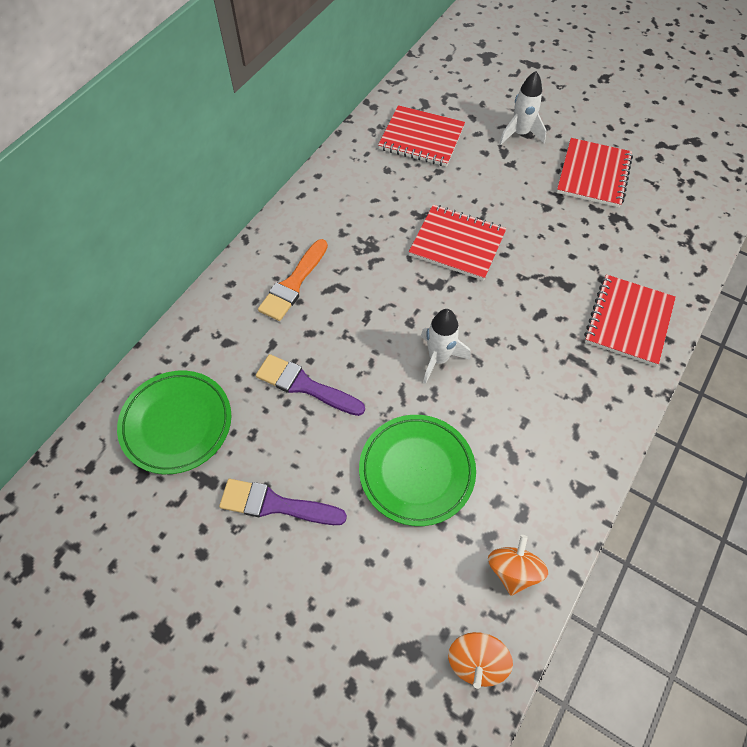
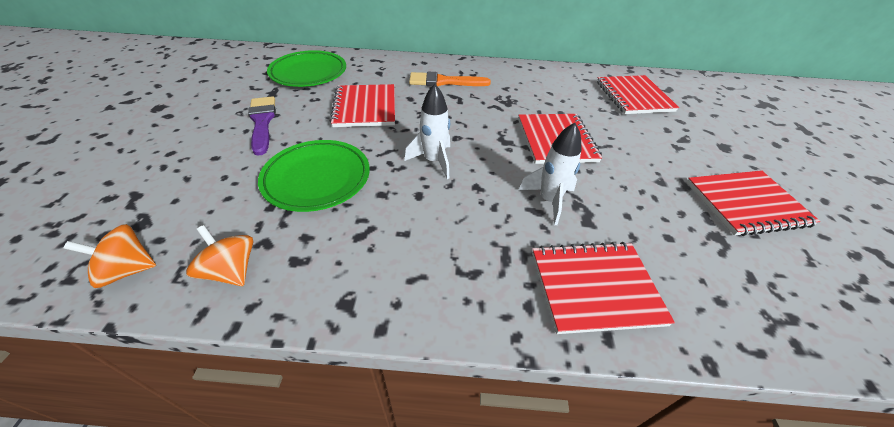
camera: 60 degrees right, 15 degrees down
purple brush [256,354,365,416] -> red notebook [330,84,395,127]
orange spinning top [488,535,548,596] -> orange spinning top turned 120 degrees counterclockwise [186,225,254,286]
white rocket [499,71,547,145] -> white rocket moved to [519,123,582,225]

